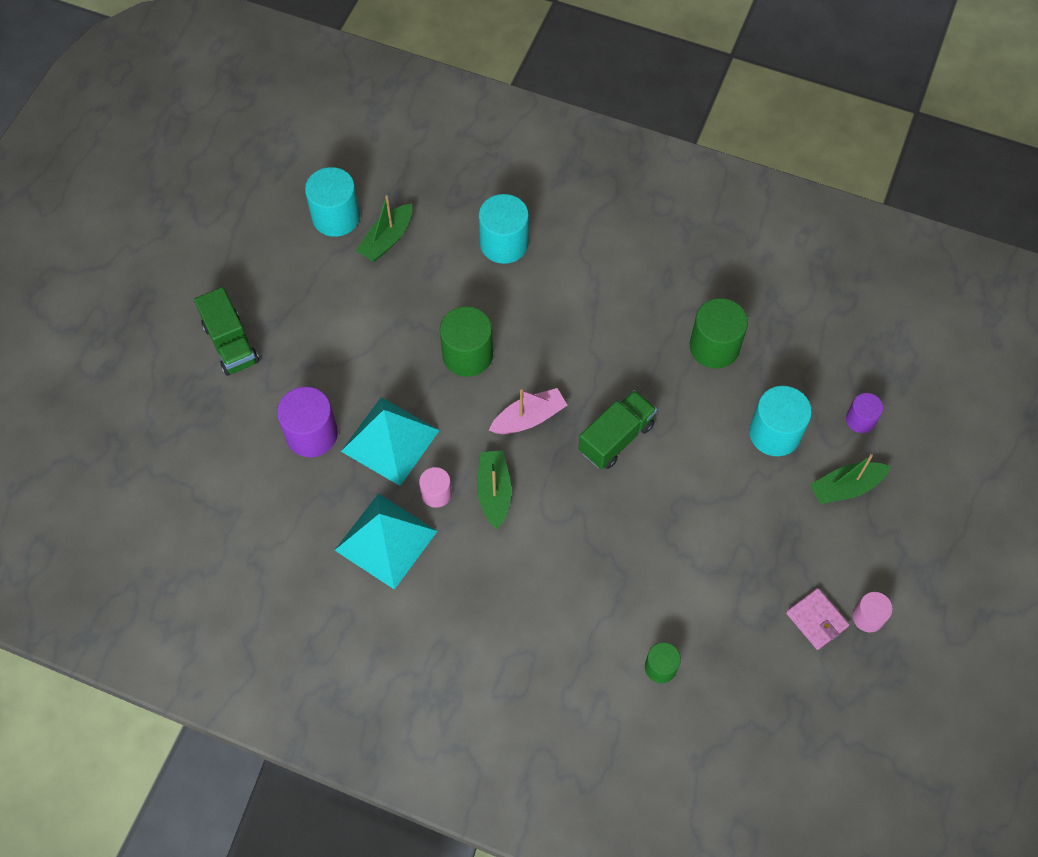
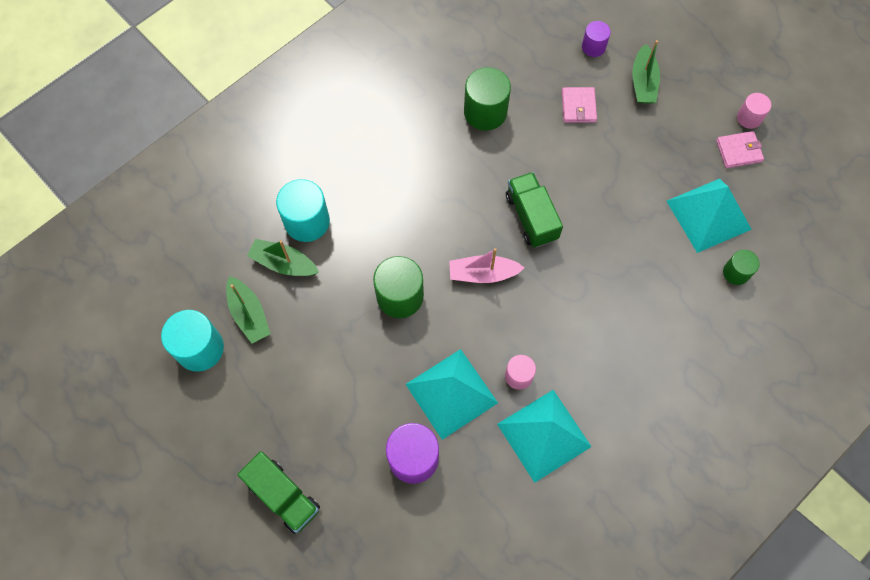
camera: 65 degrees left, 5 degrees up
green truck [194,287,259,376] -> green truck turned 45 degrees clockwise [237,451,320,534]
green boat [477,451,511,530] -> green boat moved to [247,239,319,276]
pink boat [489,388,568,434] -> pink boat turned 90 degrees counterclockwise [449,248,524,283]
turquoise cylinder [749,386,812,456] -> pink wallet [562,87,597,123]
none -> turquoise pyramid [667,179,752,253]

